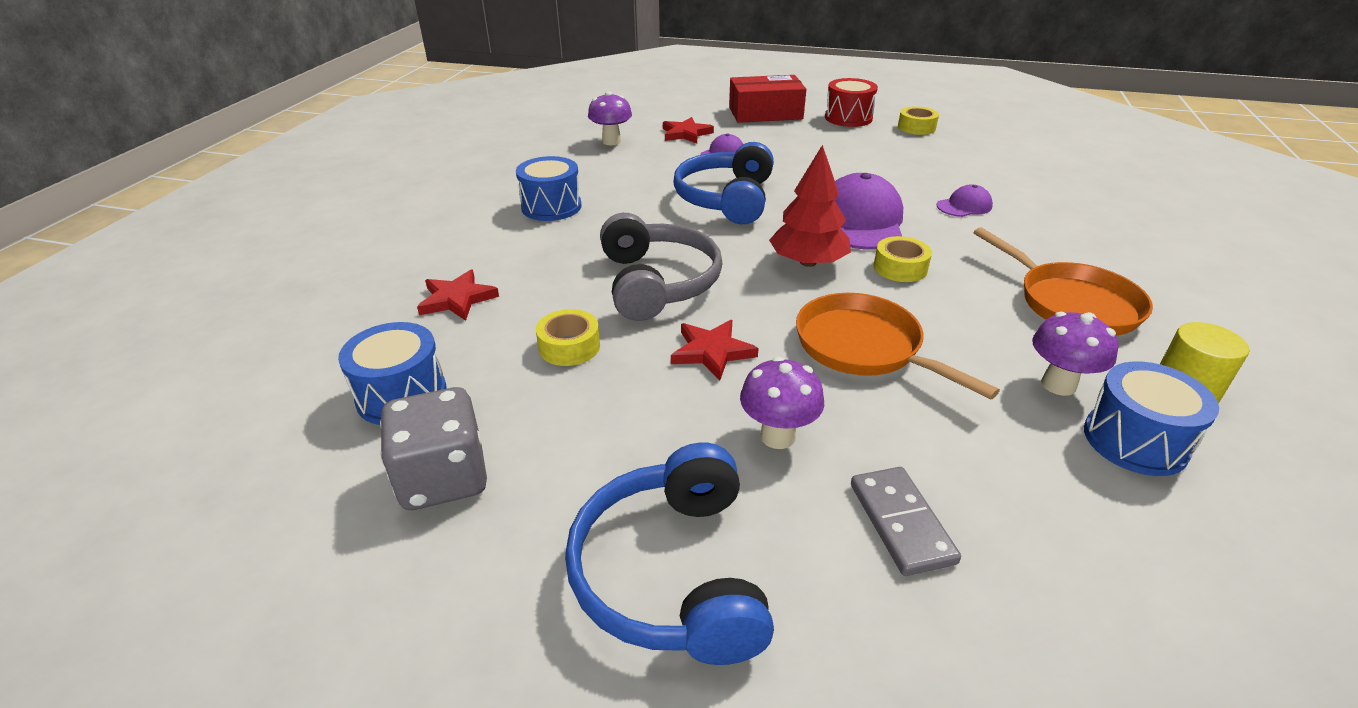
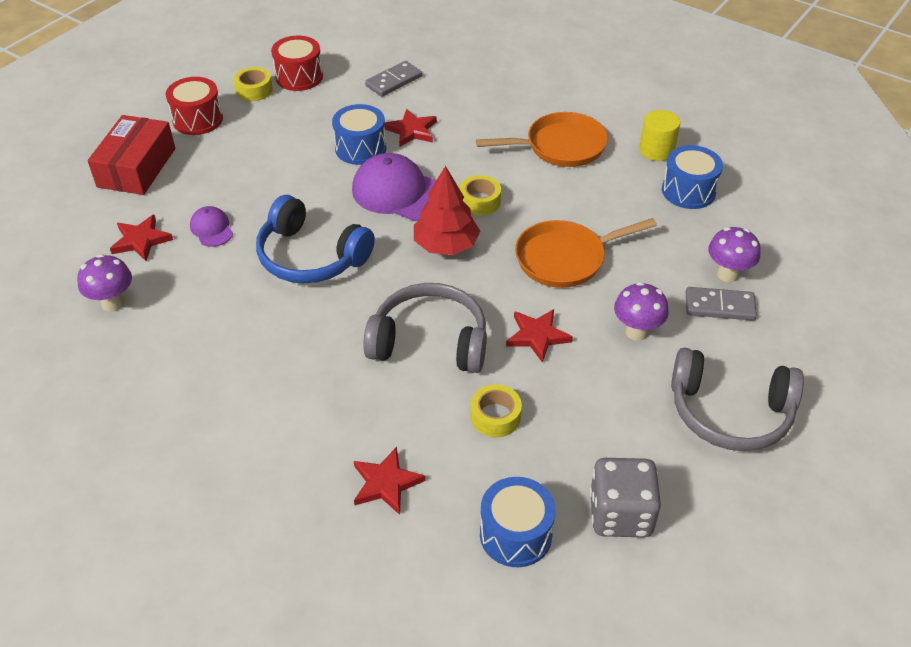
camera: 70 degrees left, 10 degrees up
blue drum [516,156,582,221] -> blue drum moved to [332,104,386,165]
blue headphones [565,442,774,665] -> grey headphones [671,348,804,451]
purple cap [937,184,993,217] -> red star [384,109,437,147]
purple mushroom [1032,312,1119,396] -> purple mushroom moved to [708,227,761,282]
none -> red drum [271,36,323,91]
none -> grey domino [365,61,422,97]

